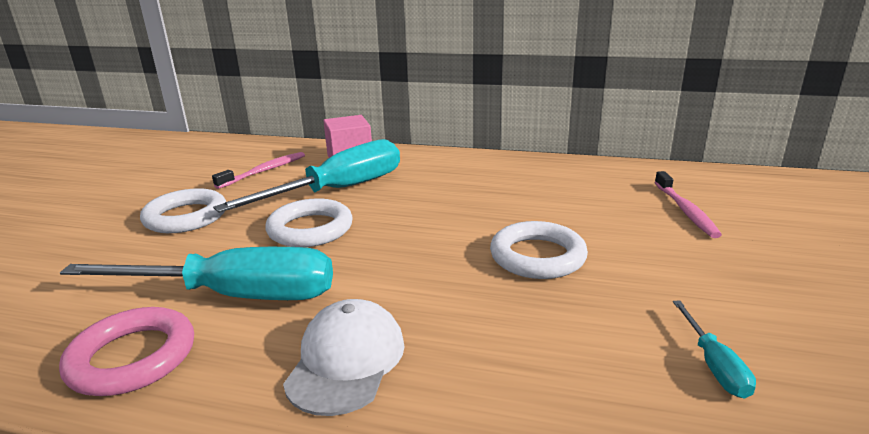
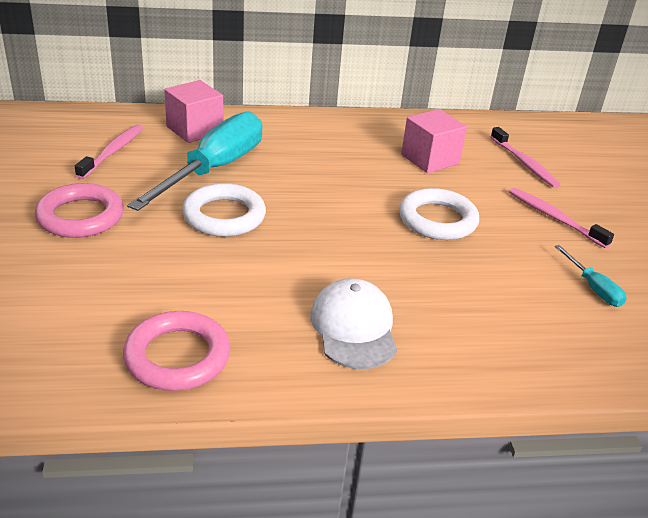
camera: 25 degrees left, 10 degrees up
turquoise screwdriver [60,247,333,300] -> none
white ring [140,188,226,233] -> pink ring [35,183,124,238]
none -> pink cube [401,109,467,173]
none -> pink toothbrush [509,188,614,248]

